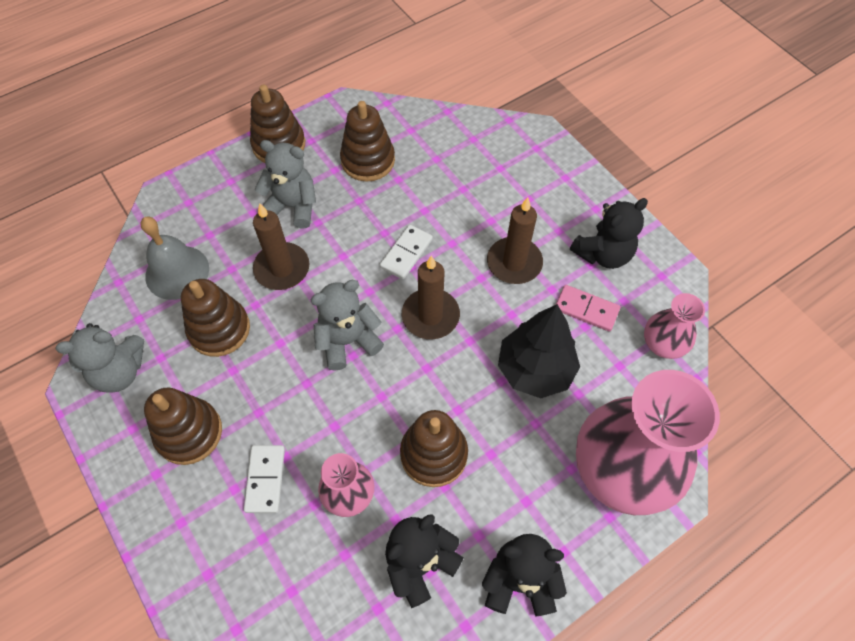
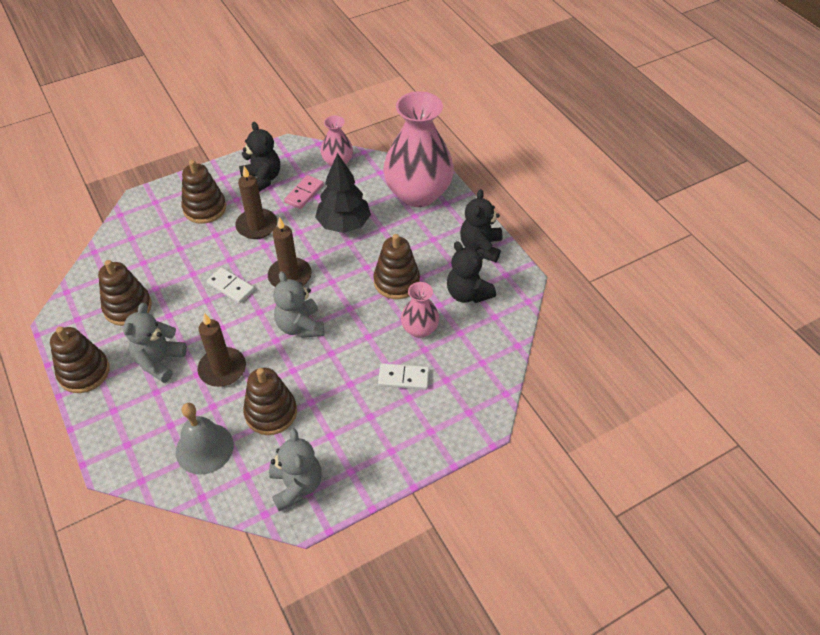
camera: 85 degrees left, 10 degrees down
brown stacking toy [144,387,222,465] -> brown stacking toy moved to [181,160,226,224]

